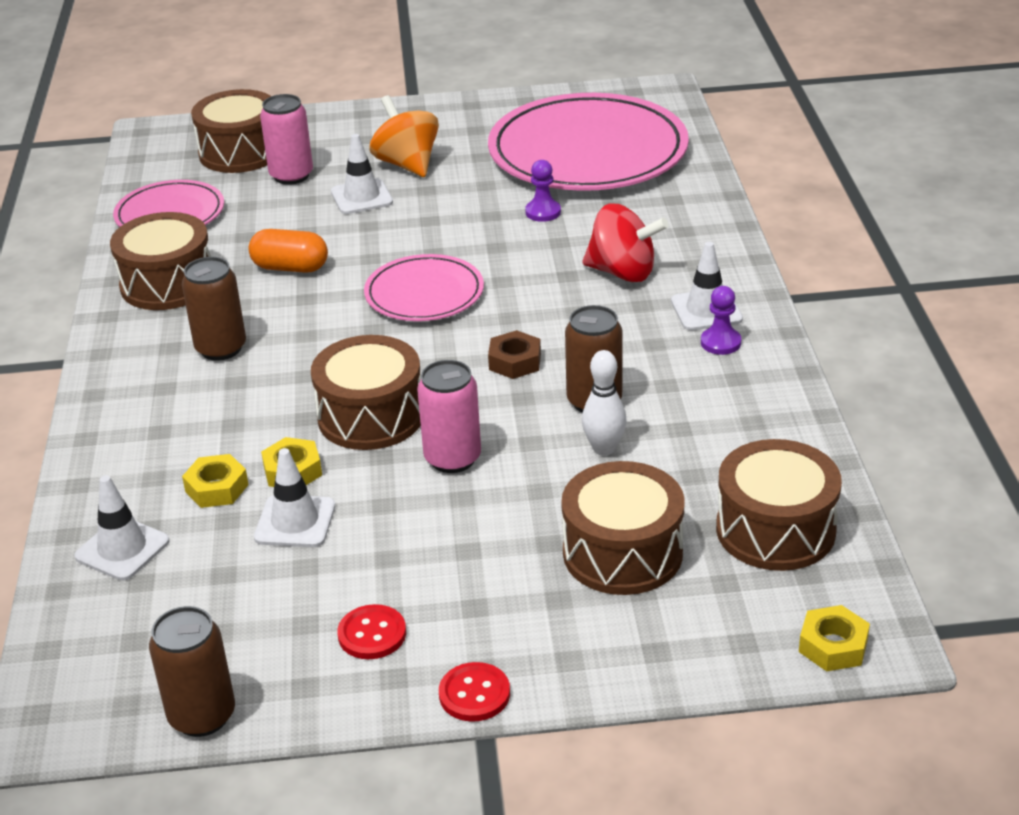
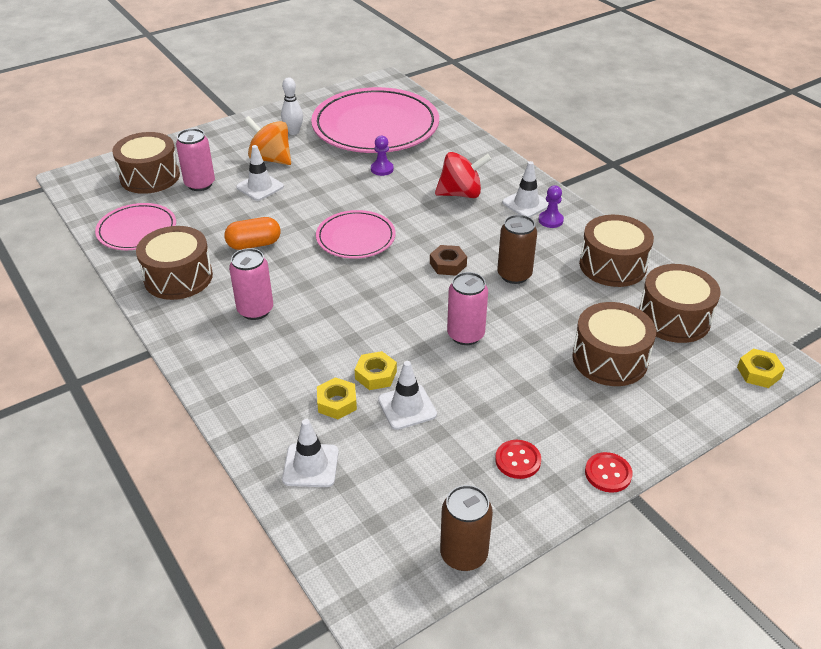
camera: 30 degrees left, 5 degrees up
brown can [182,257,246,361] -> pink can [229,248,273,320]
brown drum [311,335,421,450] -> brown drum moved to [579,215,654,287]
white bowling pin [582,350,627,456] -> white bowling pin moved to [281,77,303,135]

